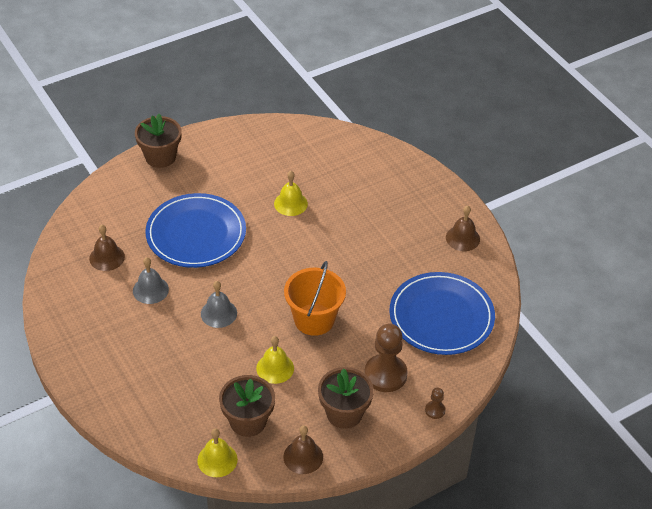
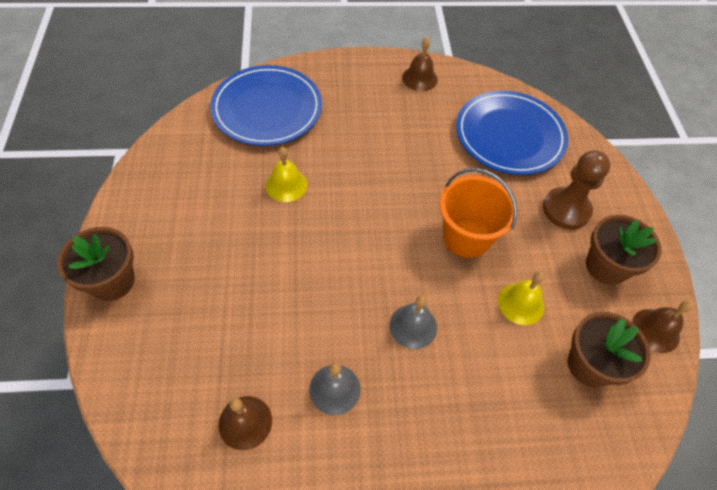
camera: 65 degrees left, 10 degrees up
blue plate [145,193,246,268] -> blue plate moved to [210,65,322,146]
yellow bell [197,429,238,477] -> none
brown pawn [425,388,446,419] -> none

